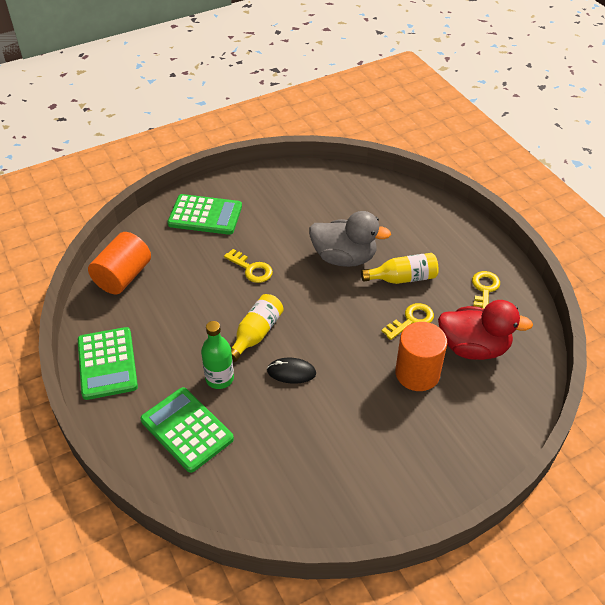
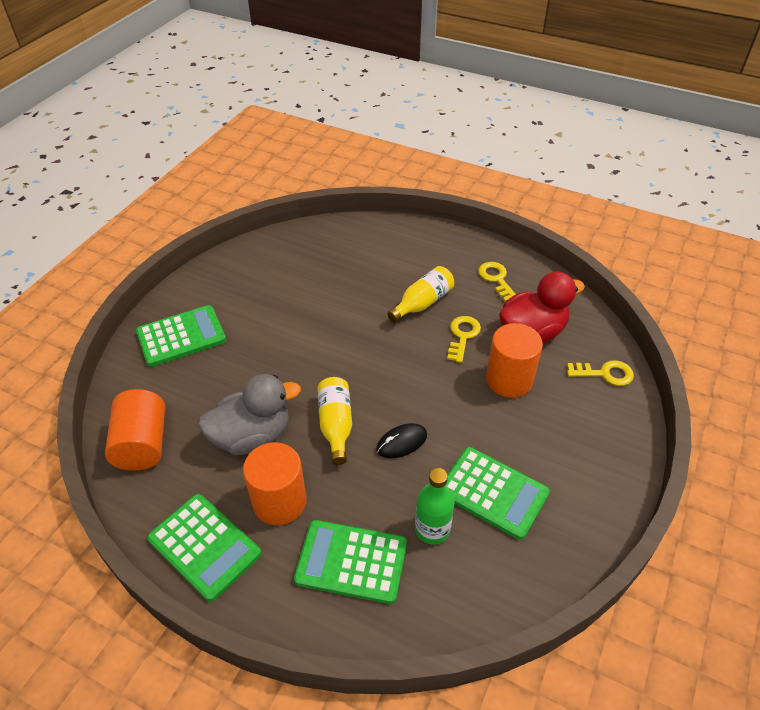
camera: 35 degrees left, 0 degrees up
green bottle [201,321,234,389] -> green bottle moved to [415,468,454,544]
yellow key [224,249,273,283] -> yellow key moved to [567,360,634,386]
grey duck [309,211,391,267] -> grey duck moved to [198,374,301,455]
none -> orange cylinder [243,442,307,525]
none -> green calculator [446,447,550,540]

